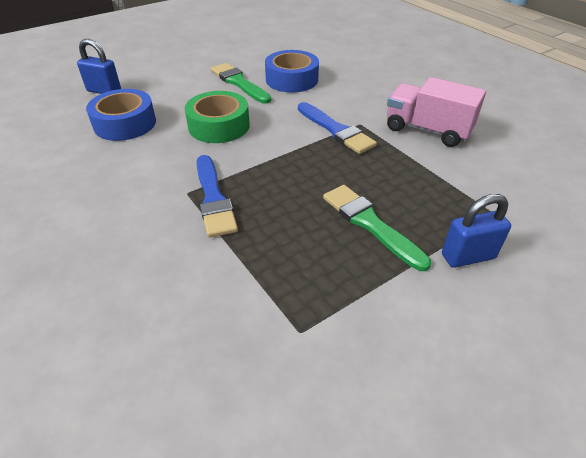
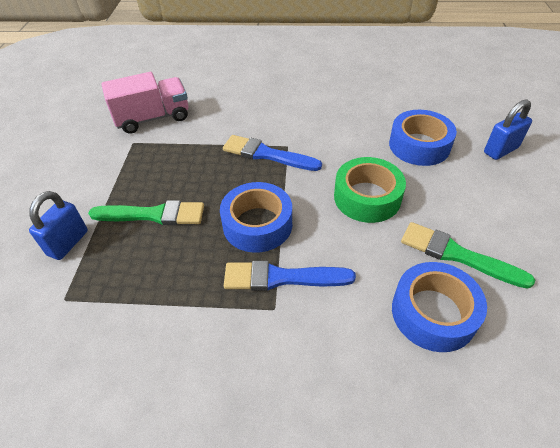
camera: 130 degrees right, 5 degrees up
green brush [211,63,271,104] -> green brush turned 150 degrees counterclockwise [401,222,535,289]
pink truck [387,77,486,147] -> pink truck moved to [101,72,188,134]
none -> blue tape [220,182,292,253]

